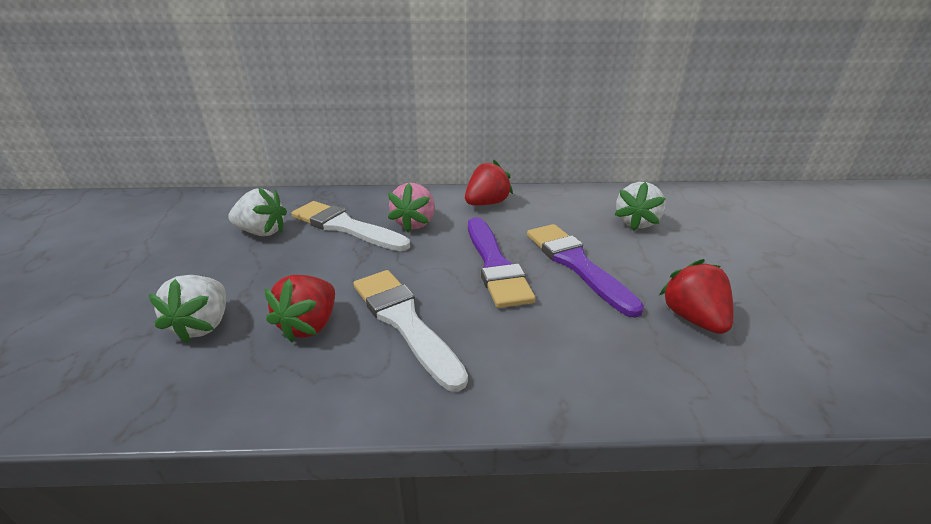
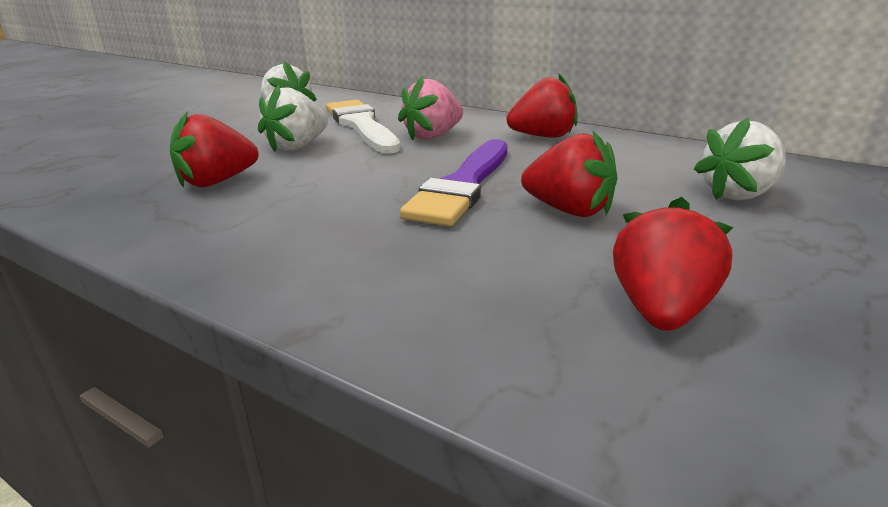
camera: 35 degrees right, 5 degrees down
white strawberry [148,275,226,344] -> white strawberry moved to [258,85,328,152]
white brush [353,270,468,392] -> none
purple brush [527,224,644,318] -> red strawberry [521,130,617,217]

